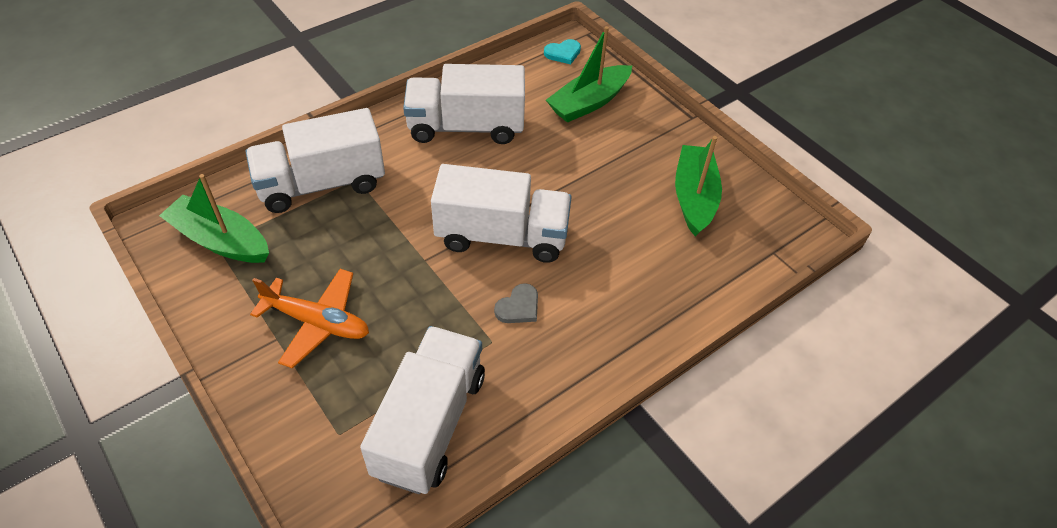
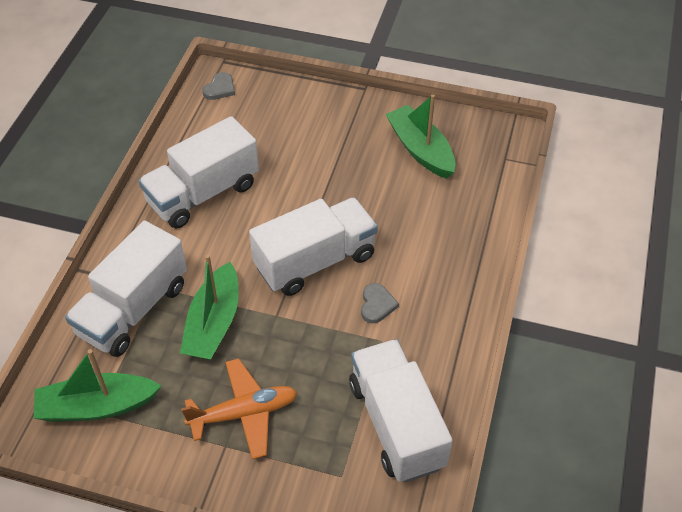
camera: 35 degrees left, 0 degrees up
turquoise heart [544,39,581,64] -> grey heart [202,72,235,100]
green boat [546,26,632,123] -> green boat moved to [180,255,239,360]

